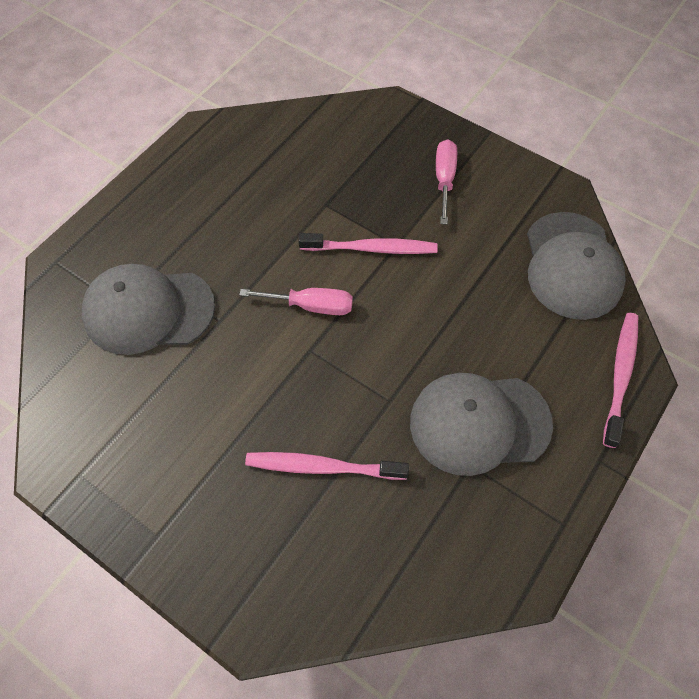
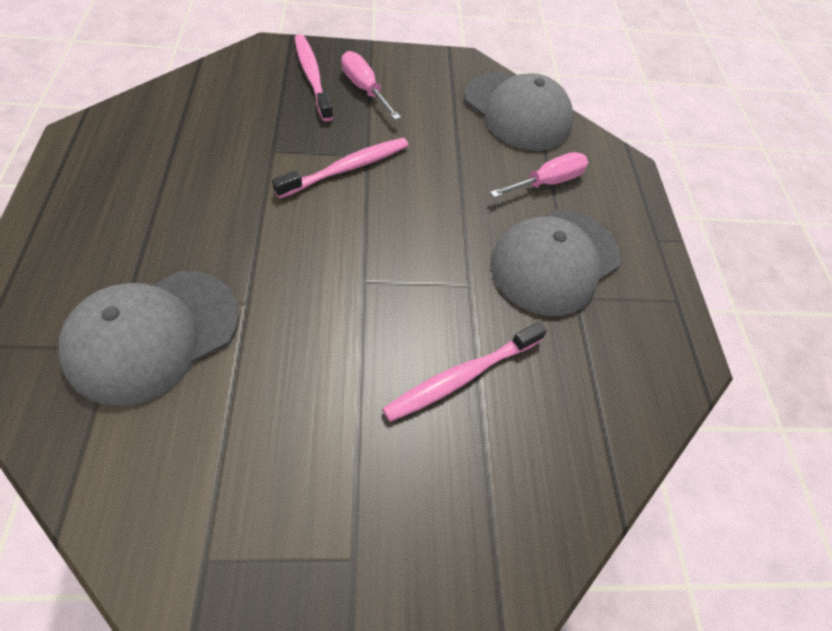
camera: 45 degrees left, 5 degrees down
pink screwdriver [239,288,353,315] -> pink screwdriver moved to [490,152,588,198]
pink toothbrush [603,313,638,448] -> pink toothbrush moved to [295,34,333,121]

